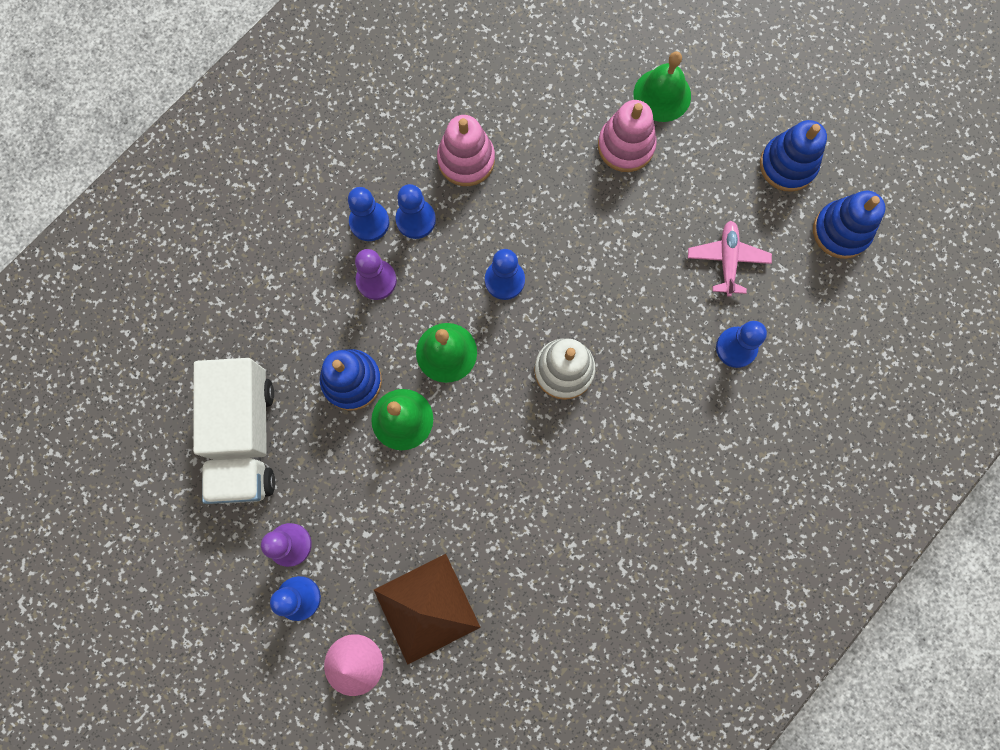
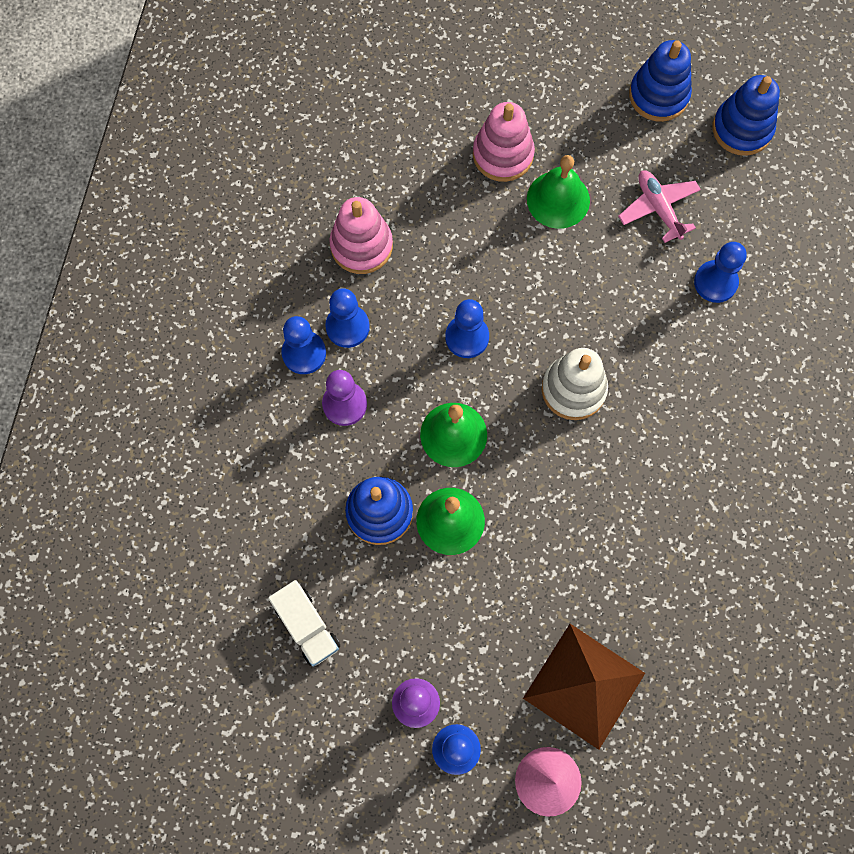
camera: 30 degrees left, 5 degrees down
white truck [193,358,275,504] -> white truck [268,580,340,667], size x0.52
green bell [634,51,691,122] -> green bell moved to [527,155,590,229]

